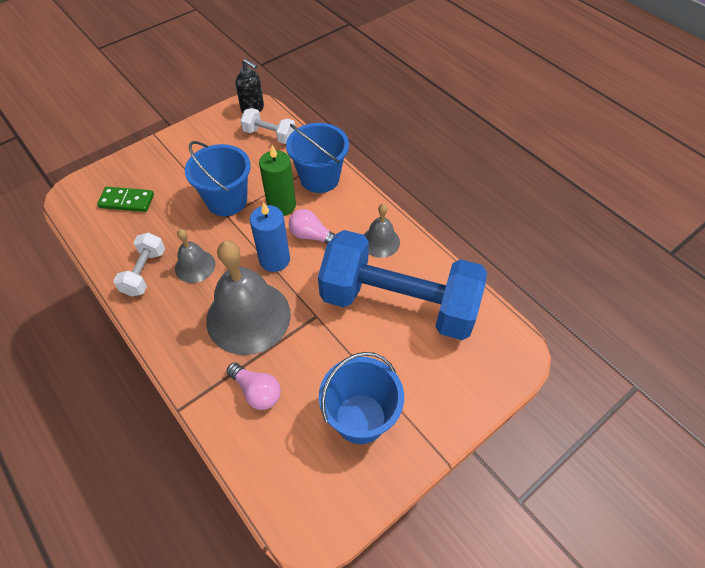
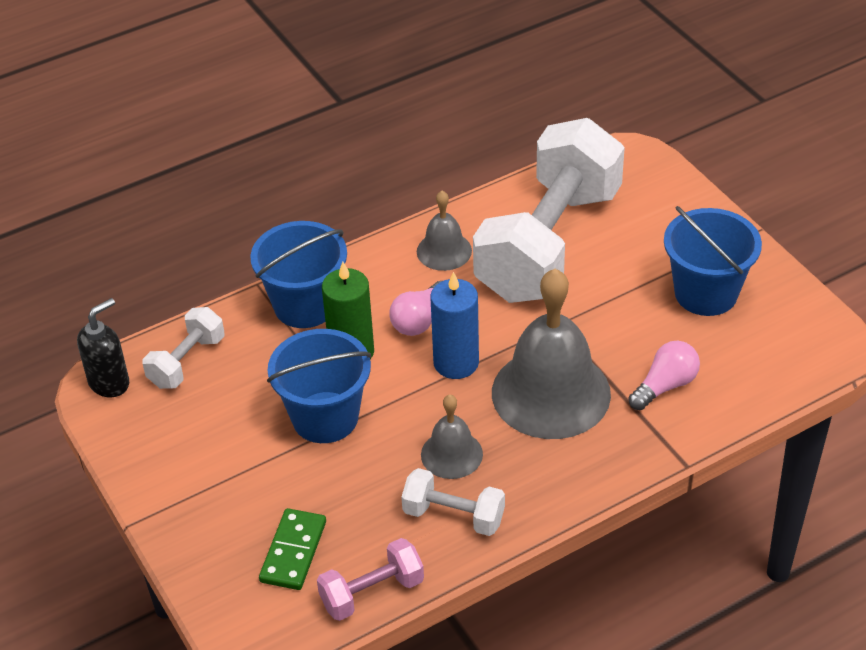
camera: 80 degrees left, 10 degrees down
blue dumbbell [318,230,487,340] -> white dumbbell [473,118,625,303]
none -> pink dumbbell [317,538,424,621]

